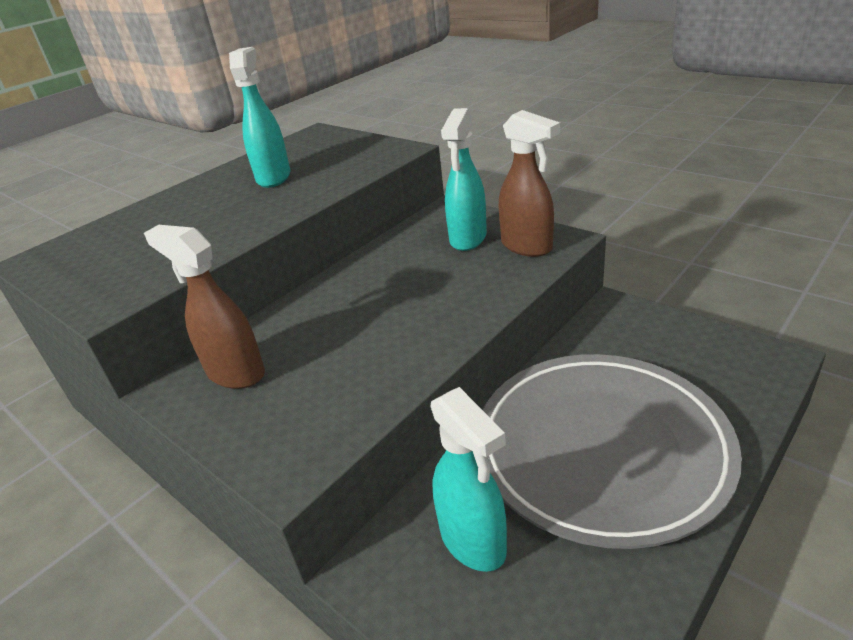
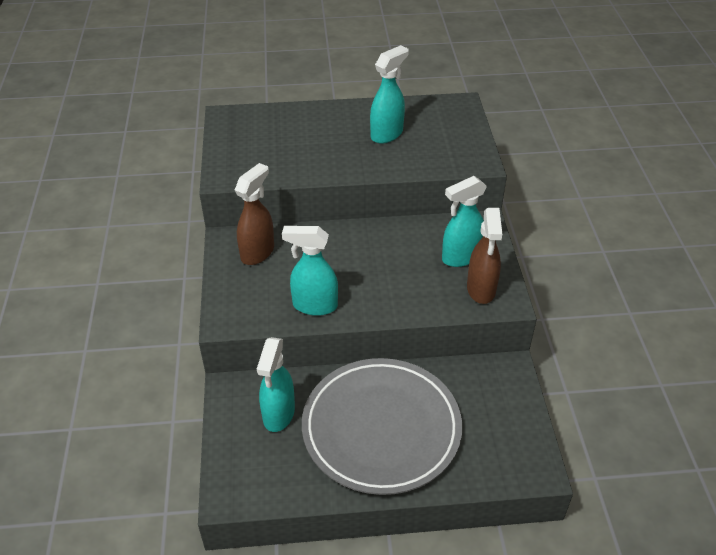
camera: 40 degrees right, 10 degrees up
brown spray bottle [144,225,265,389] -> brown spray bottle turned 45 degrees clockwise [235,163,274,265]
none -> turquoise spray bottle [282,226,338,316]

